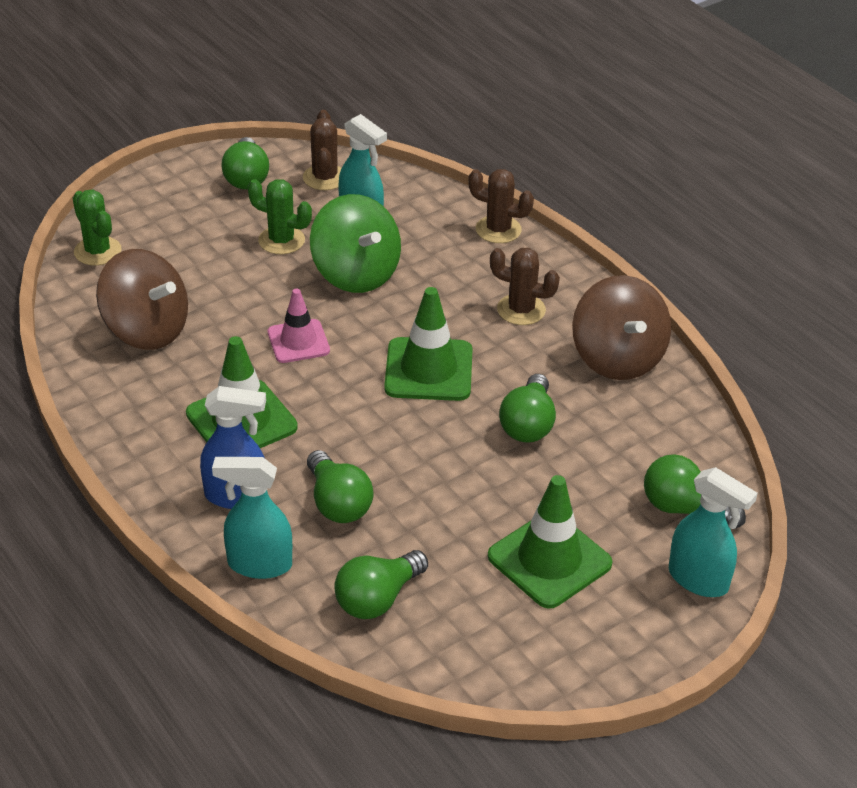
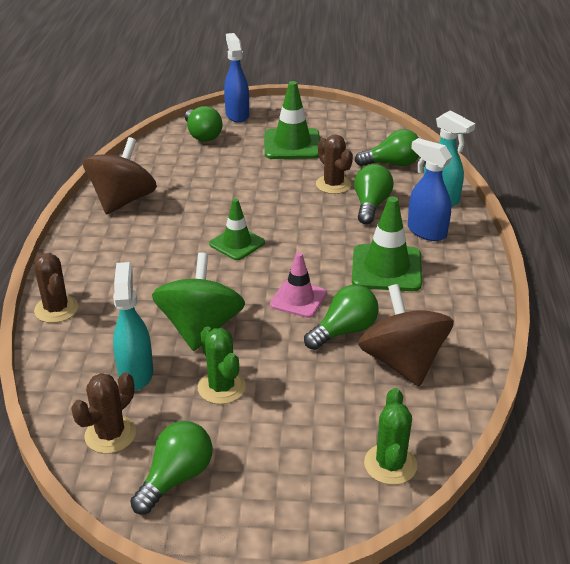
camera: 140 degrees left, 5 degrees down
green traffic cone [384,287,473,401] -> green traffic cone [209,199,265,260], size x0.65
brown cactus [490,248,560,325] -> brown cactus moved to [316,134,353,194]
green light bulb [499,374,556,443] -> green light bulb moved to [304,285,379,350]
turquoise spray bottle [669,467,758,597] -> blue spray bottle [224,33,249,123]

